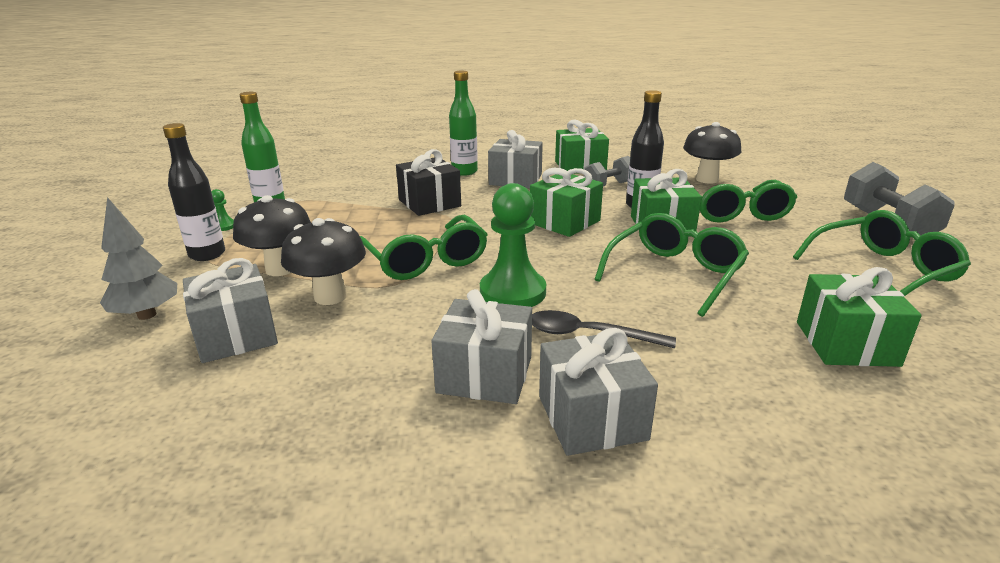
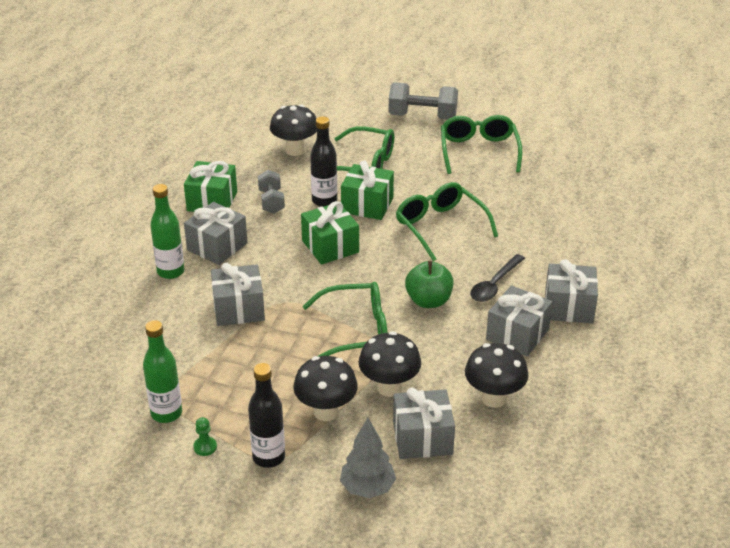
camera: 70 degrees left, 10 degrees up
black gift [396,149,461,216] -> grey gift [211,263,265,326]
green pawn [480,183,546,307] -> green apple [405,261,454,308]
green gift [797,267,922,367] -> none
none -> black mushroom [465,343,529,408]

